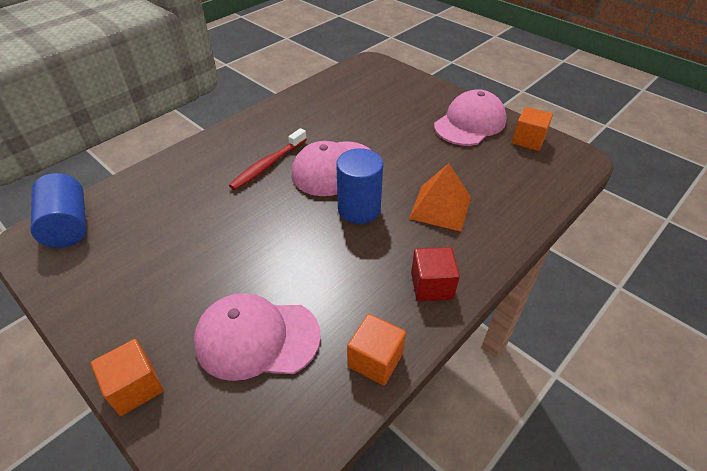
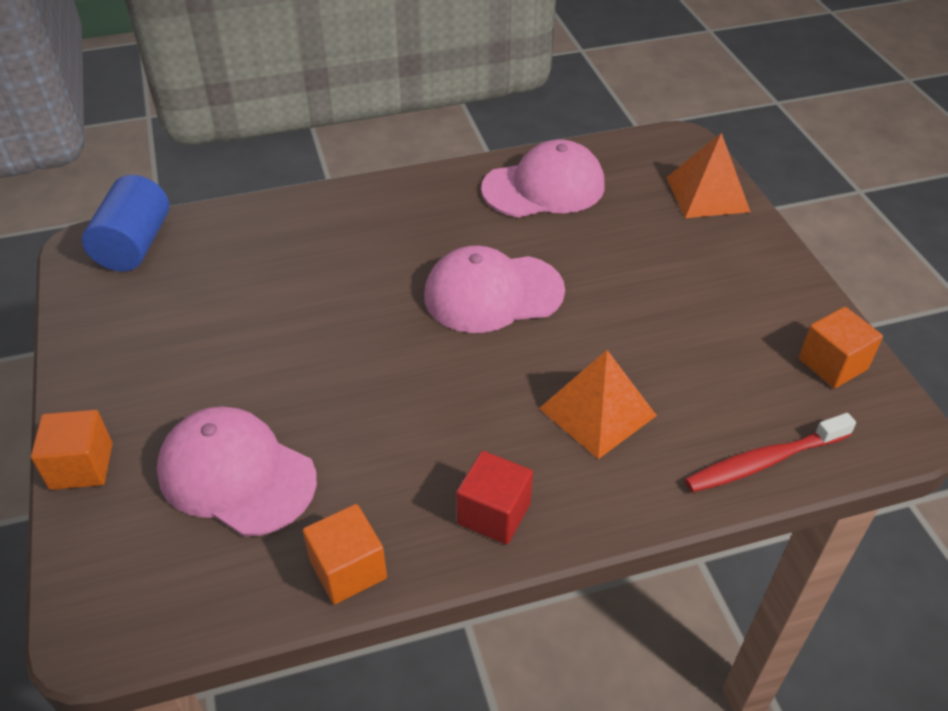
camera: 30 degrees right, 0 degrees up
red toothbrush [229,128,307,190] -> red toothbrush moved to [685,413,856,493]
blue cylinder [336,148,383,224] -> none
pink cap [434,89,507,146] -> pink cap moved to [481,139,605,217]
none -> orange pyramid [666,133,750,218]

